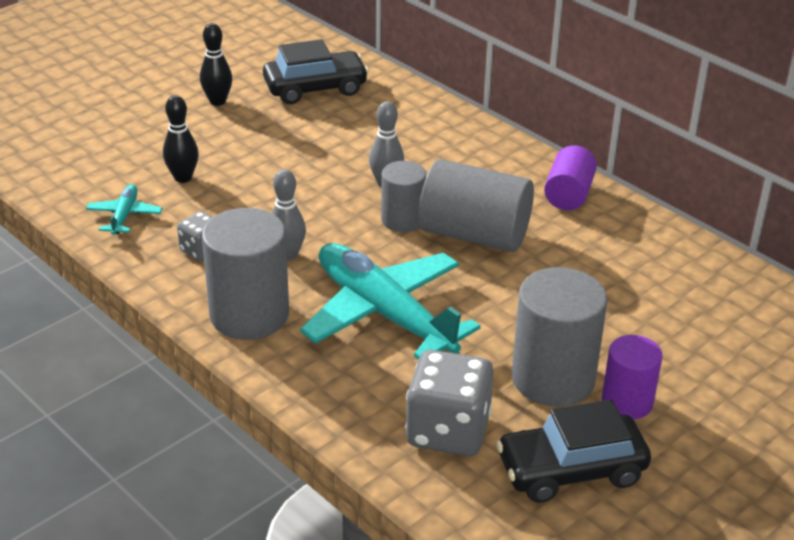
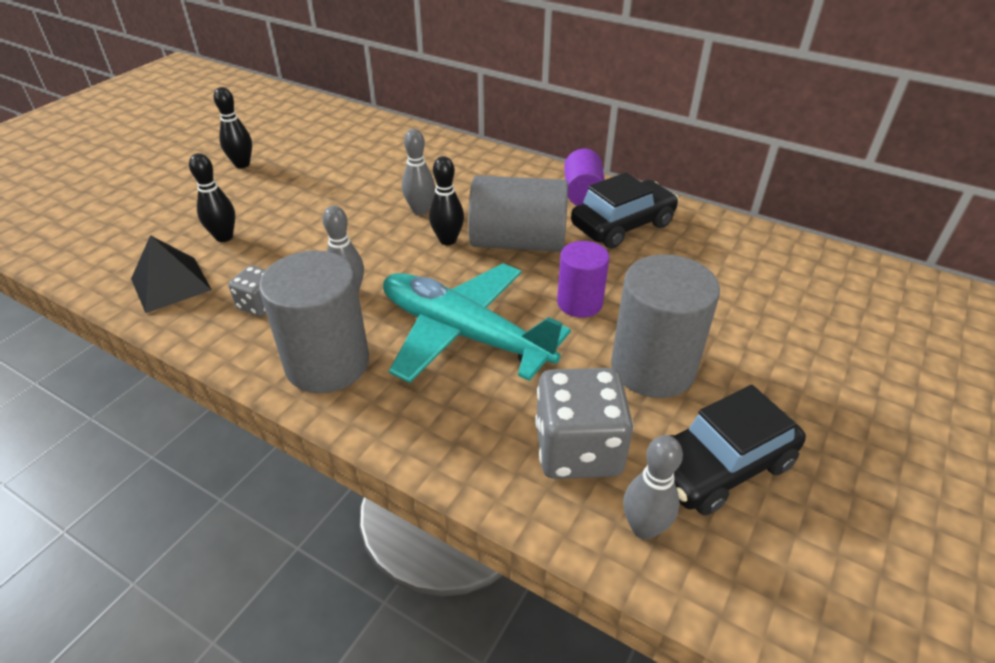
camera: 15 degrees left, 5 degrees up
turquoise plane [86,184,162,235] -> black pyramid [131,235,212,313]
black car [263,39,369,104] -> black car moved to [571,172,679,249]
grey cylinder [381,161,426,232] -> black bowling pin [429,156,464,245]
purple cylinder [602,335,662,419] -> purple cylinder moved to [557,241,609,318]
none -> grey bowling pin [623,435,683,540]

